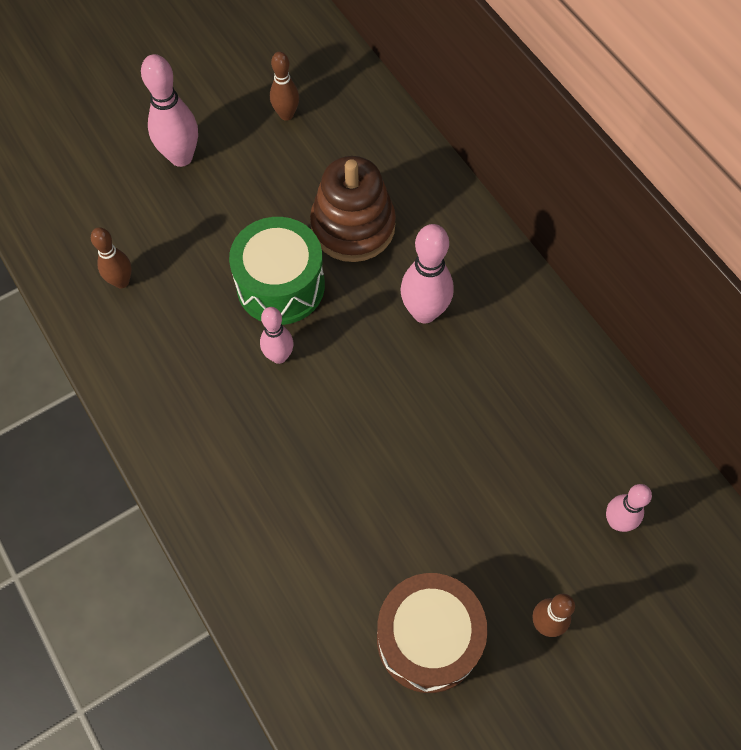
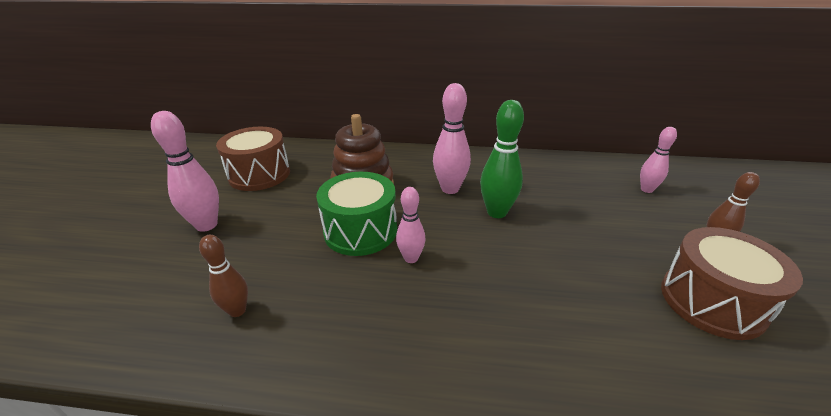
camera: 50 degrees left, 30 degrees down
brown bowling pin [270,52,299,121] -> brown drum [216,127,290,191]
none -> green bowling pin [480,100,524,218]

